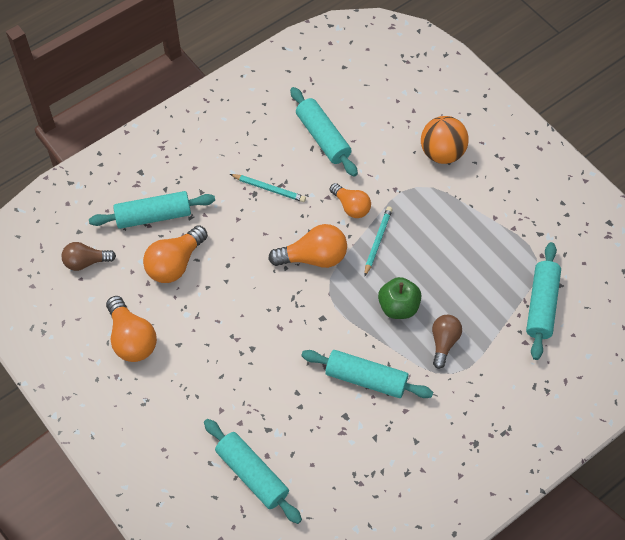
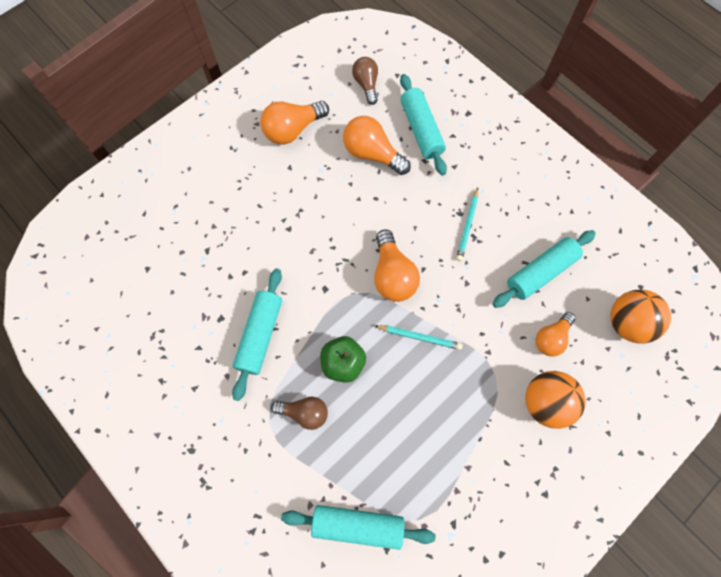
camera: 85 degrees right, 10 degrees up
turquoise rolling pin [204,419,302,524] -> none
orange light bulb [330,183,371,218] -> orange light bulb moved to [535,312,575,357]
none -> orange ball [610,290,671,344]

